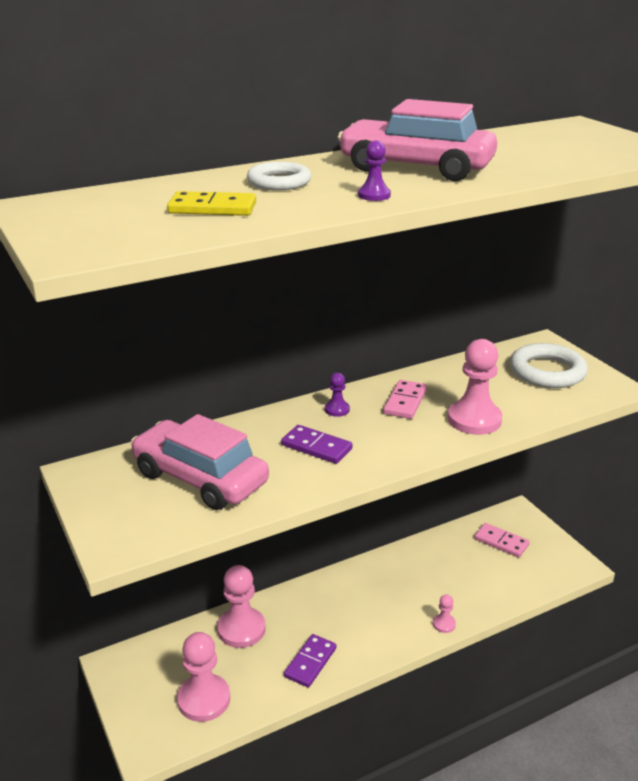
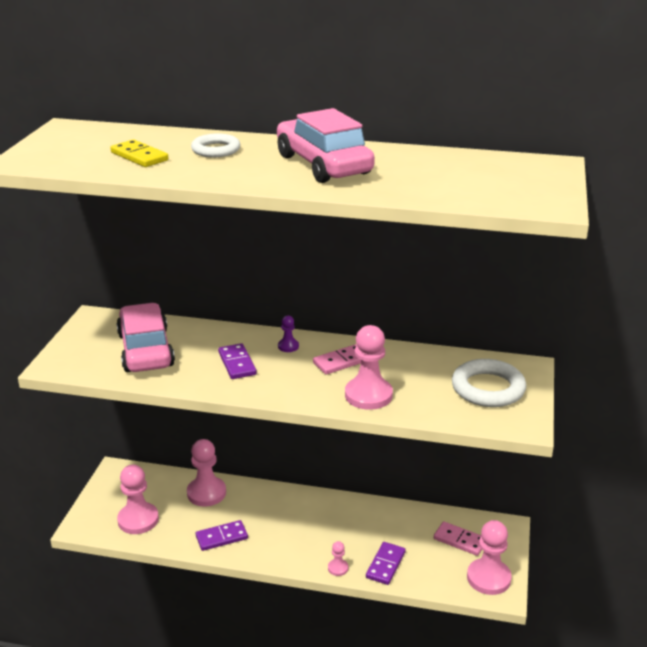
camera: 40 degrees right, 0 degrees up
purple pawn [358,140,391,201] -> none
pink domino [474,523,530,558] -> pink domino turned 45 degrees counterclockwise [434,521,482,556]
none -> purple domino [366,542,406,585]
none -> pink pawn [467,520,512,595]

